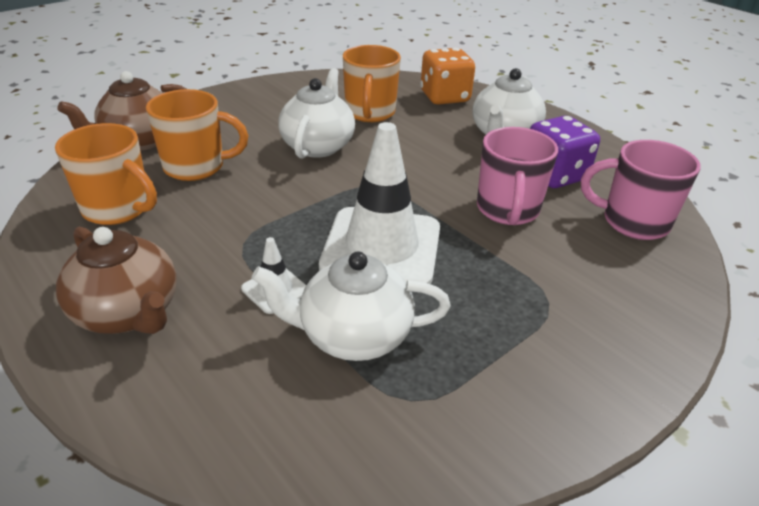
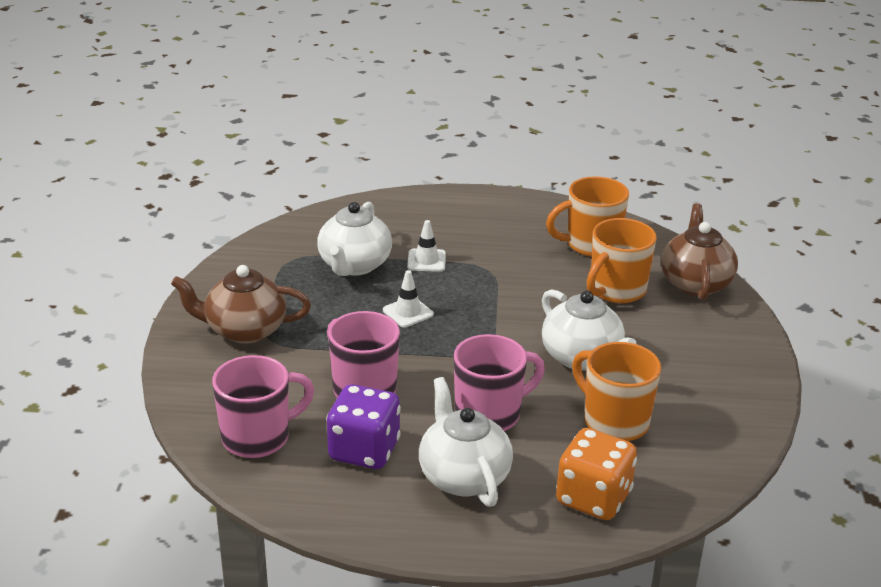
camera: 135 degrees right, 5 degrees down
brown teapot [56,227,177,334] -> brown teapot moved to [171,265,311,344]
white teapot [252,251,451,361] -> white teapot turned 150 degrees clockwise [317,202,392,276]
white traffic cone [319,122,440,284] -> white traffic cone [383,270,434,328], size x0.44
none -> pink mug [454,334,545,431]

